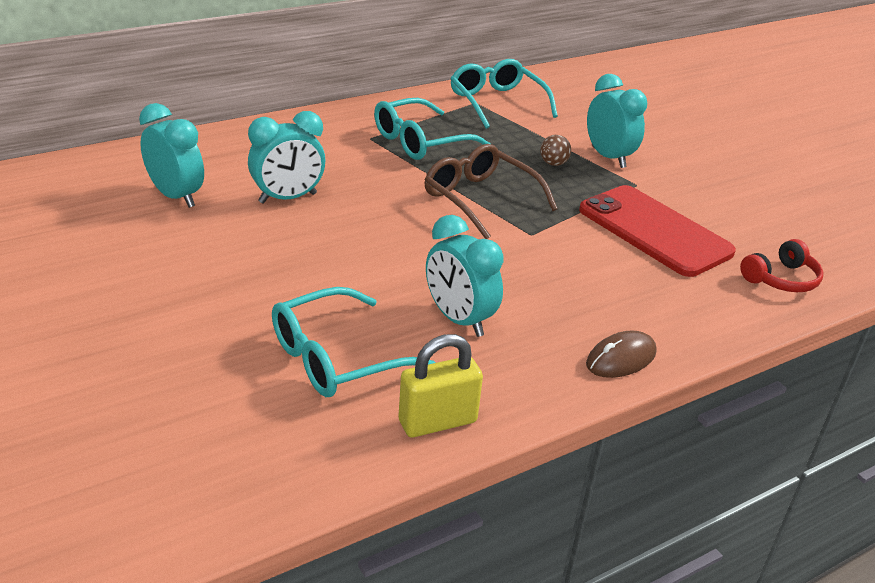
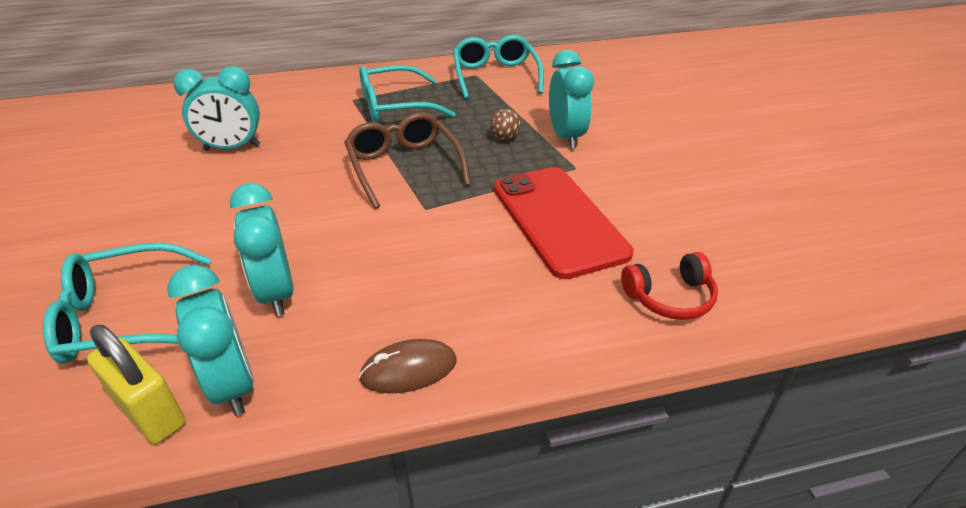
camera: 20 degrees right, 5 degrees up
turquoise clock [139,103,204,208] -> turquoise clock moved to [167,265,254,416]
yellow padlock [399,334,483,437] -> yellow padlock turned 45 degrees clockwise [87,325,186,444]

